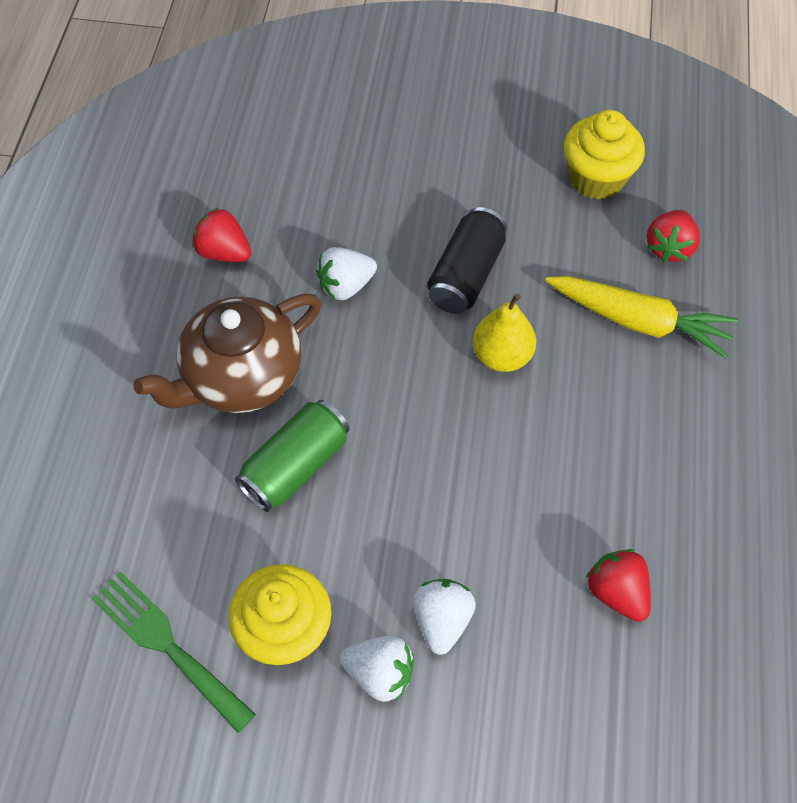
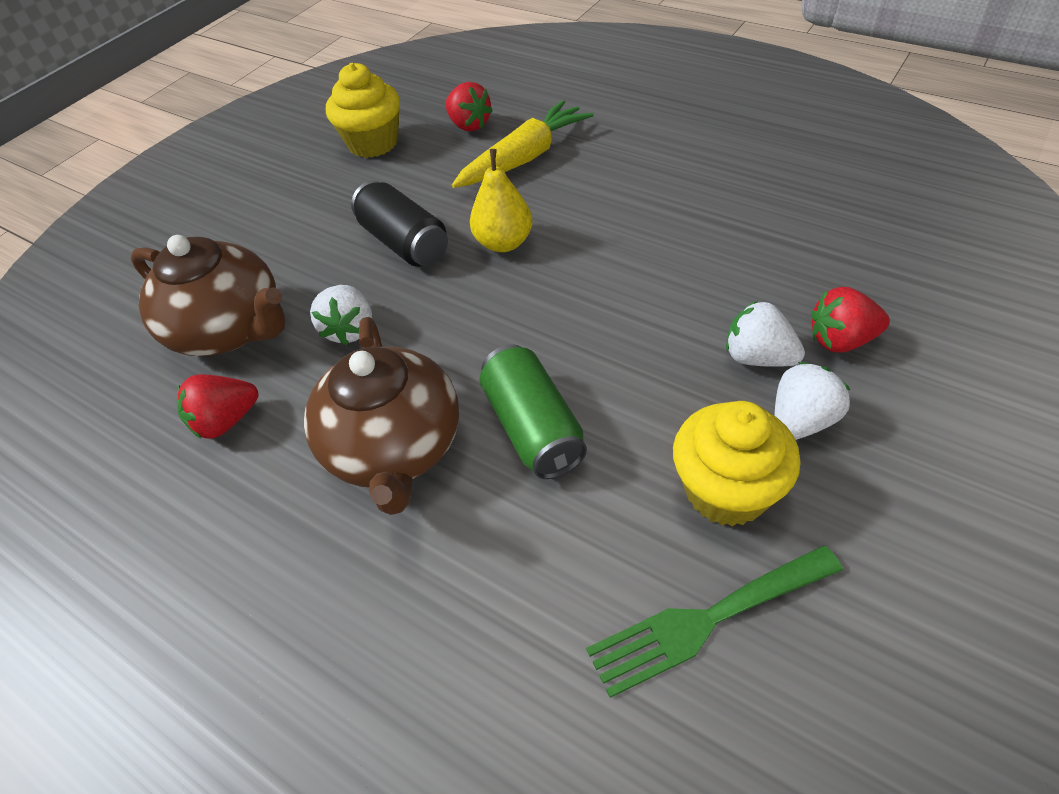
camera: 60 degrees left, 10 degrees down
red strawberry [586,549,651,622] -> red strawberry moved to [811,287,890,353]
none -> brown teapot [131,235,285,356]

